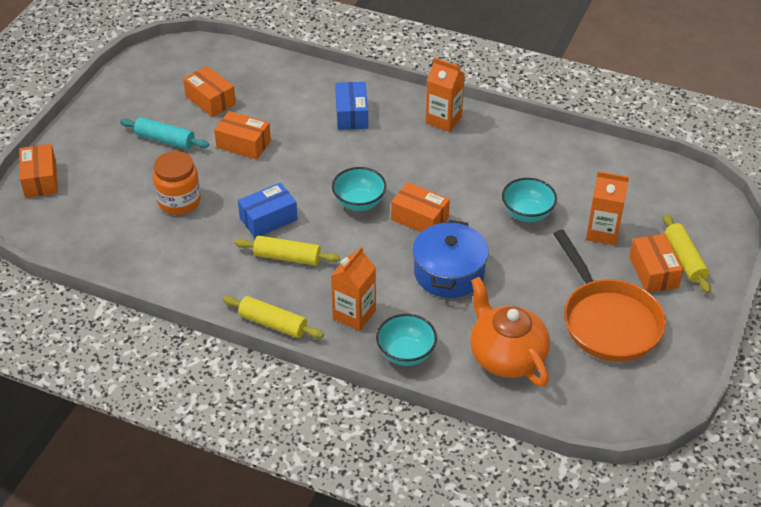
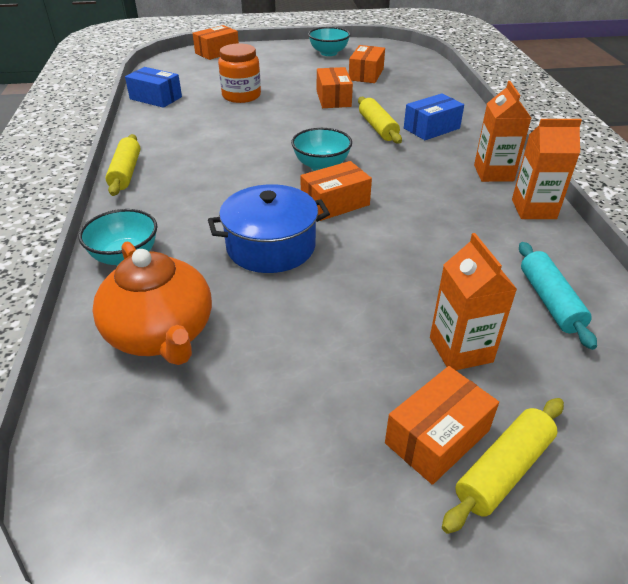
camera: 60 degrees right, 5 degrees down
turquoise rolling pin [120,117,209,149] -> turquoise rolling pin moved to [519,242,597,350]
yellow rolling pin [235,236,340,265] -> yellow rolling pin moved to [358,97,402,144]
blue box [238,183,298,238] -> blue box moved to [125,67,182,108]
orange carton [331,247,376,331] -> orange carton moved to [512,119,582,219]
orange box [391,182,450,232] -> orange box turned 60 degrees clockwise [300,161,372,221]
orange teapot [470,277,550,387] -> orange teapot turned 120 degrees clockwise [92,241,212,365]
turquoise bowl [502,178,557,222] -> turquoise bowl moved to [308,27,350,56]
orange pan [553,230,666,362] -> none

